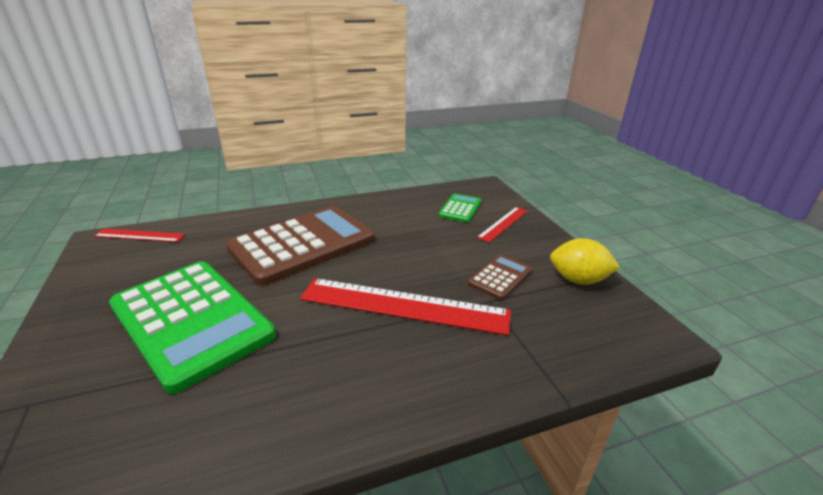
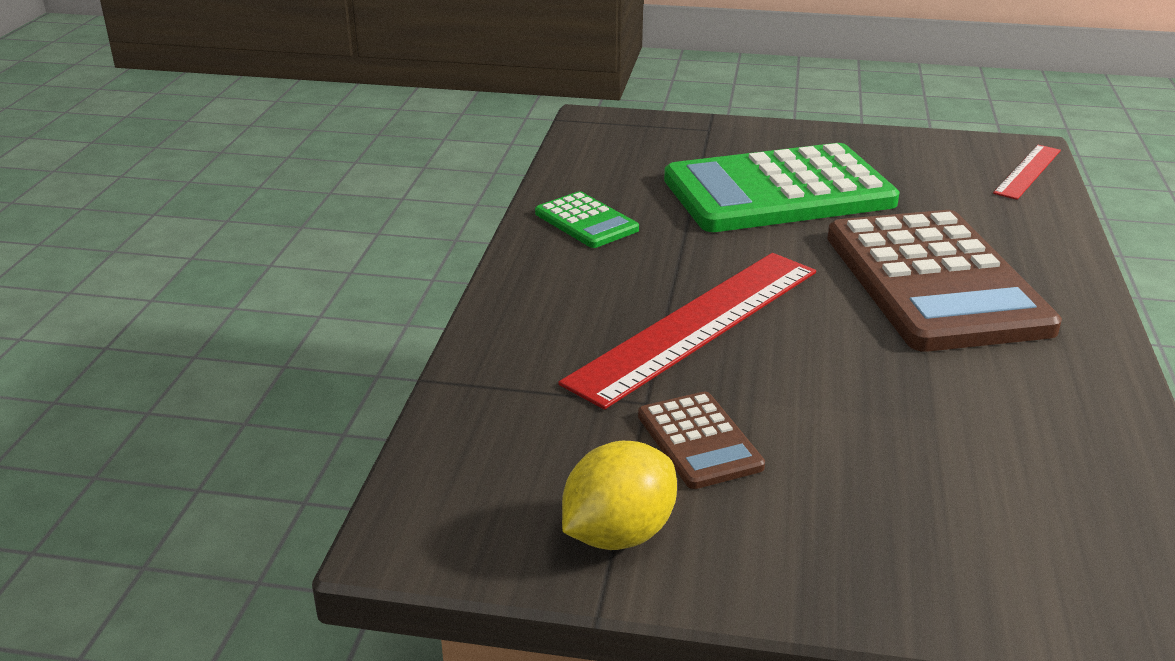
camera: 120 degrees right, 0 degrees up
green calculator [439,193,481,222] -> green calculator moved to [535,191,639,248]
red ruler [477,207,528,243] -> none

